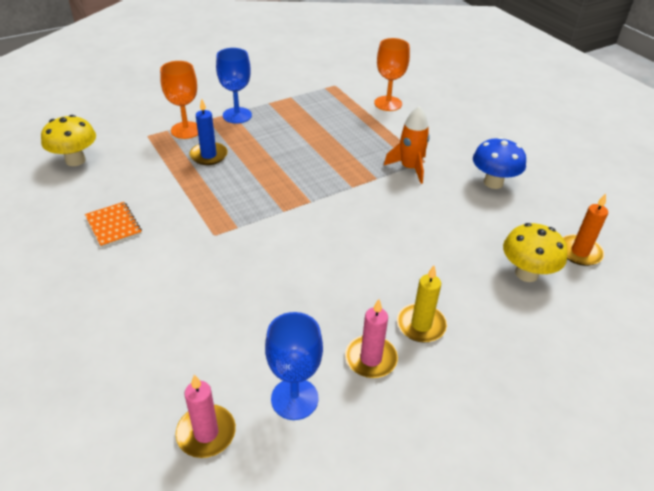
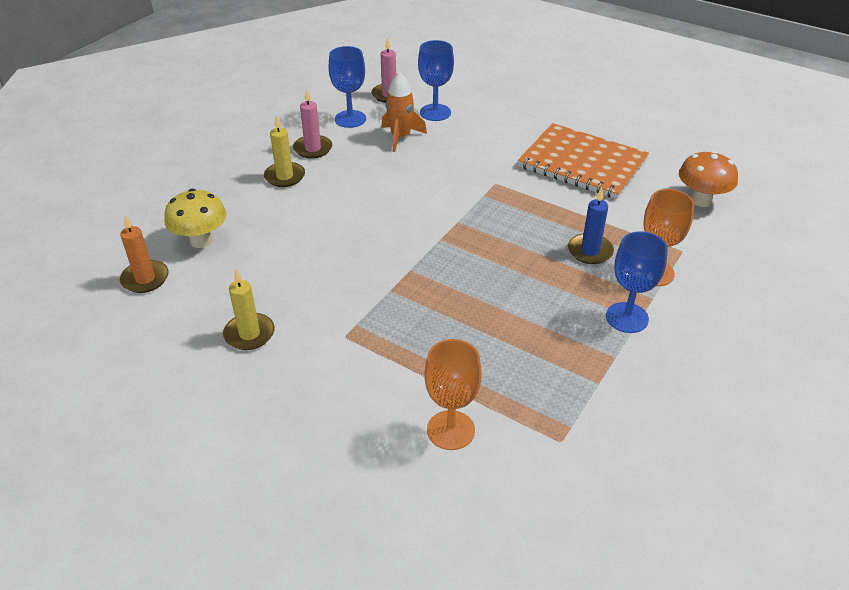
camera: 155 degrees right, 0 degrees up
yellow mushroom [41,115,96,166] -> orange mushroom [679,151,738,207]
orange notebook [85,202,142,248] -> orange notebook [518,123,649,199], size x2.15
orange rocket [384,106,430,184] -> orange rocket moved to [381,72,427,152]
blue mushroom [473,137,526,189] -> yellow candle [223,269,275,350]
none -> blue goblet [418,40,454,121]

